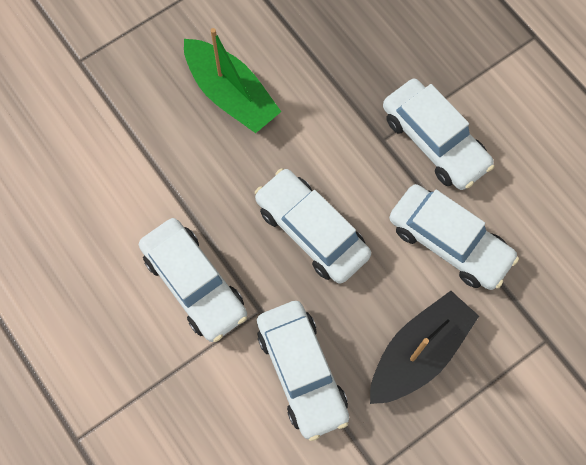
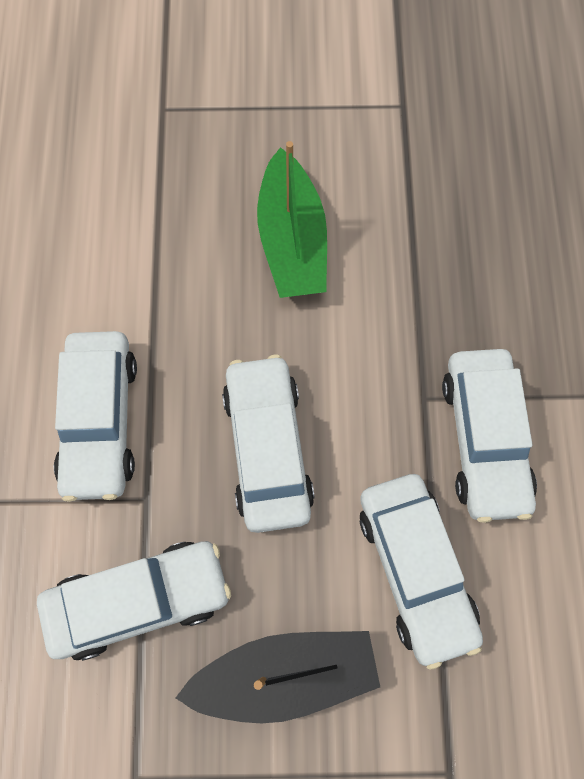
camera: 35 degrees right, 0 degrees up
white car [257,301,349,441] -> white car turned 120 degrees counterclockwise [37,541,231,661]

